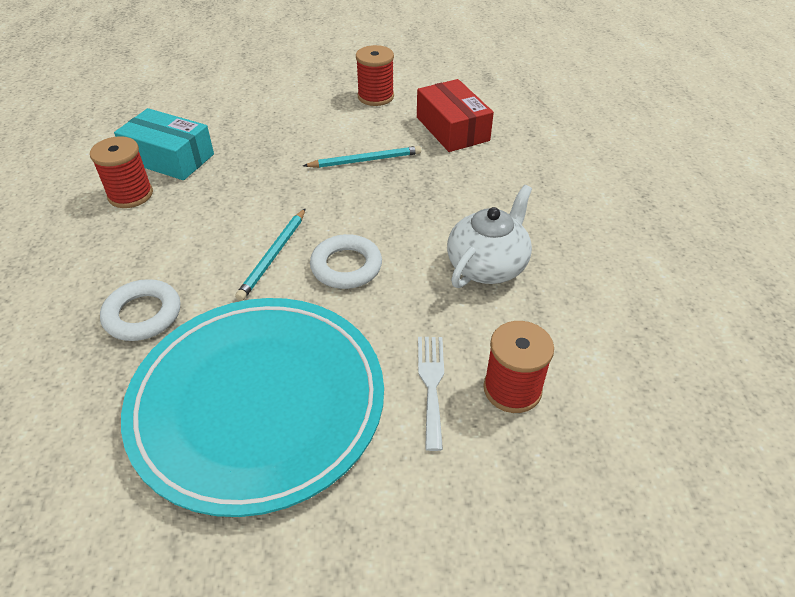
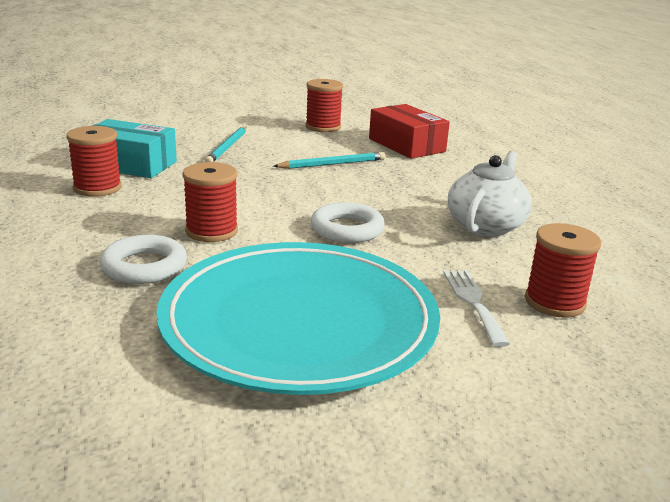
camera: 10 degrees left, 20 degrees down
turquoise pencil [235,208,306,301] -> turquoise pencil moved to [205,126,246,162]
none -> red spool [182,162,238,242]

